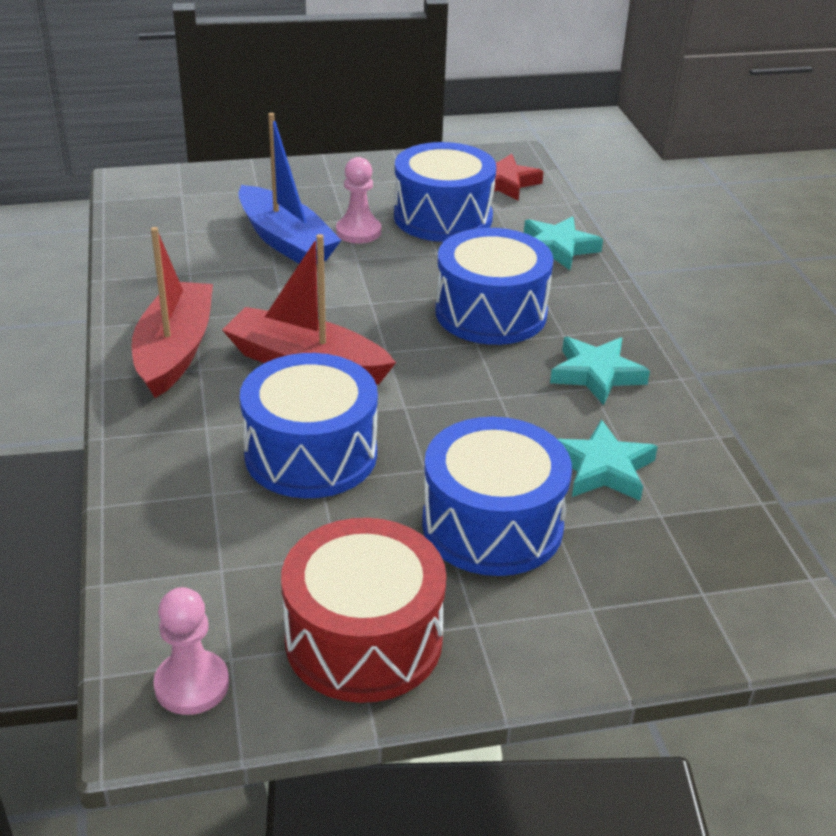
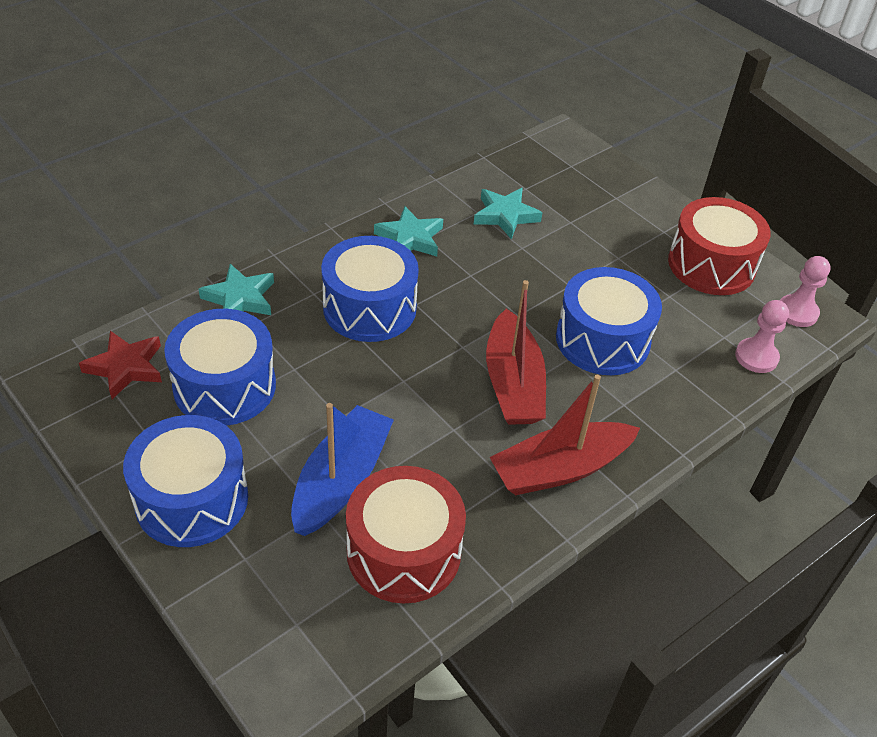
camera: 120 degrees left, 10 degrees up
pink pawn [336,157,381,243] -> pink pawn moved to [735,300,789,373]
blue drum [422,417,572,576] -> blue drum moved to [123,415,248,547]
none -> red drum [346,466,466,604]

